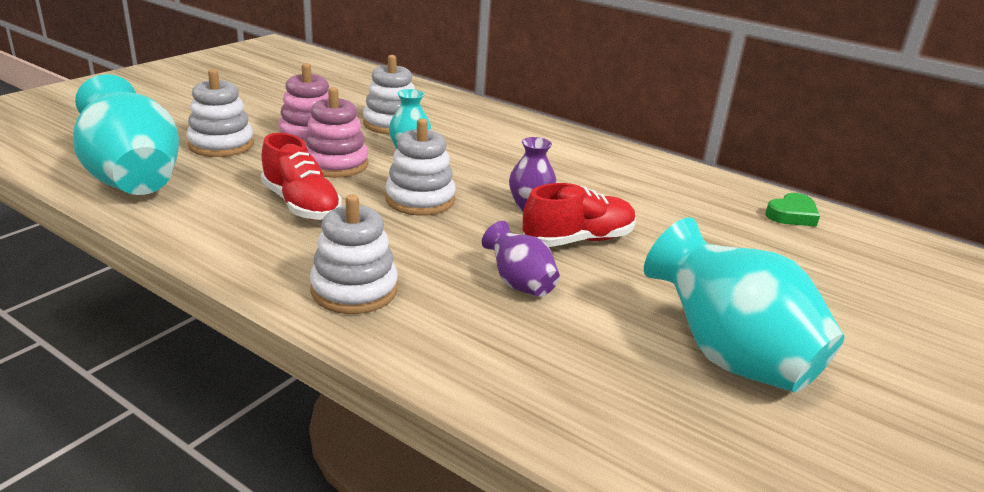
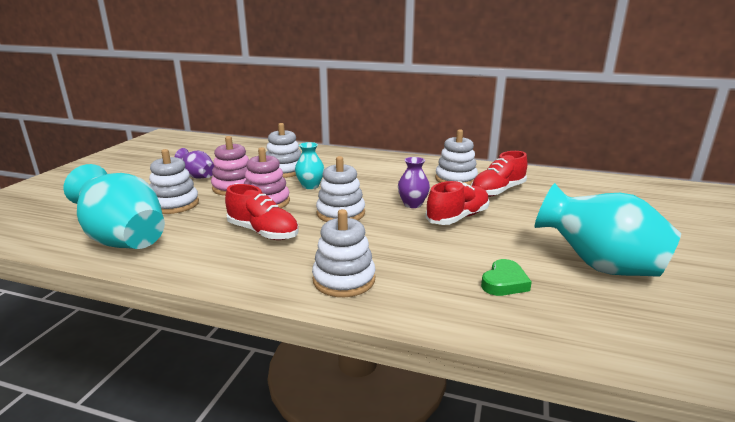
camera: 15 degrees left, 5 degrees down
purple vase [482,221,560,297] -> purple vase moved to [175,148,215,178]
green heart [766,193,820,227] -> green heart moved to [481,259,532,296]
none -> white stacking toy [435,129,478,186]
none -> red shoe [471,151,527,197]

